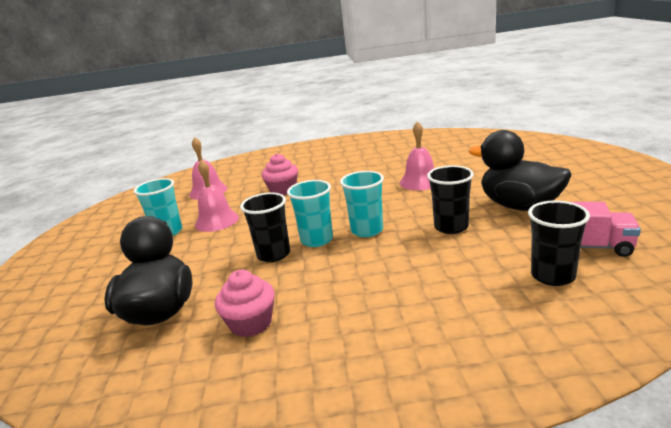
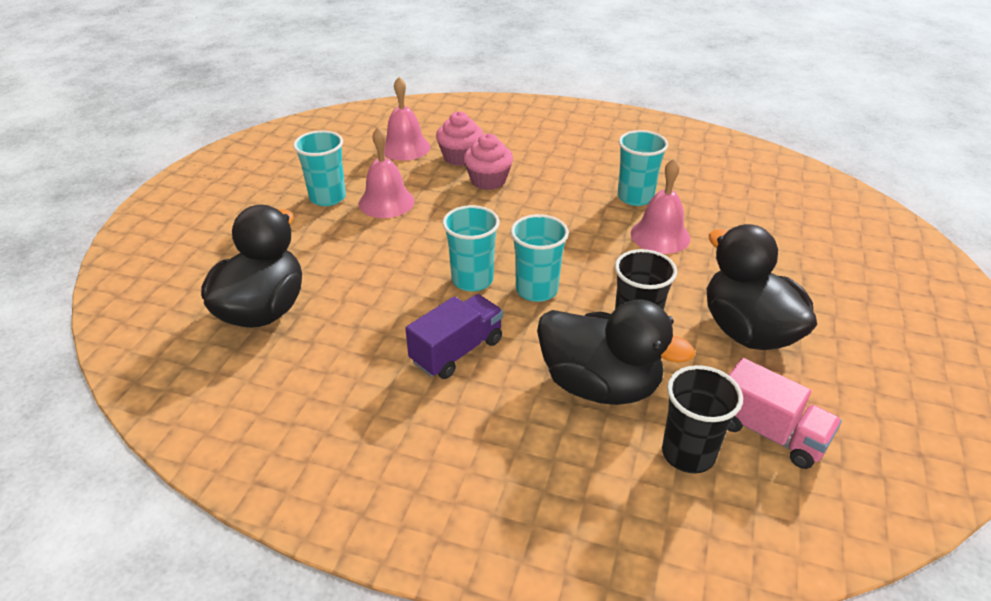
camera: 20 degrees right, 15 degrees up
pink cupcake [215,270,275,337] -> pink cupcake moved to [436,111,483,166]
black cup [240,192,290,262] -> none
none -> purple truck [405,294,503,379]
none -> black duck [537,300,695,405]
none -> turquoise cup [618,130,668,206]

